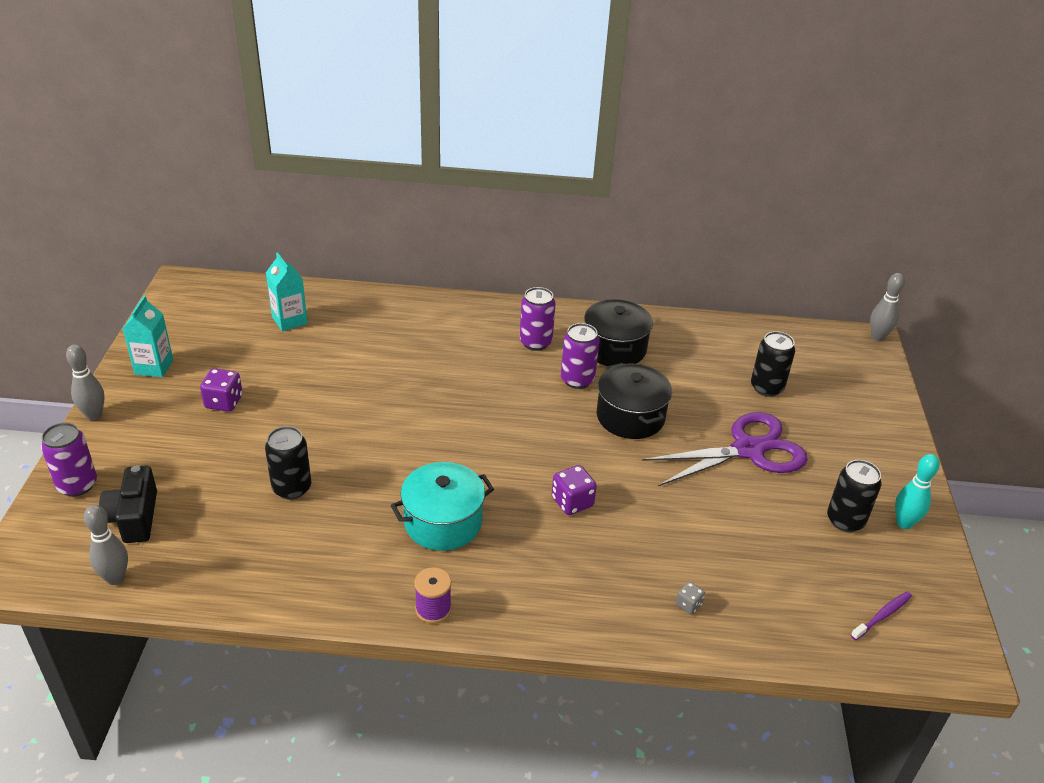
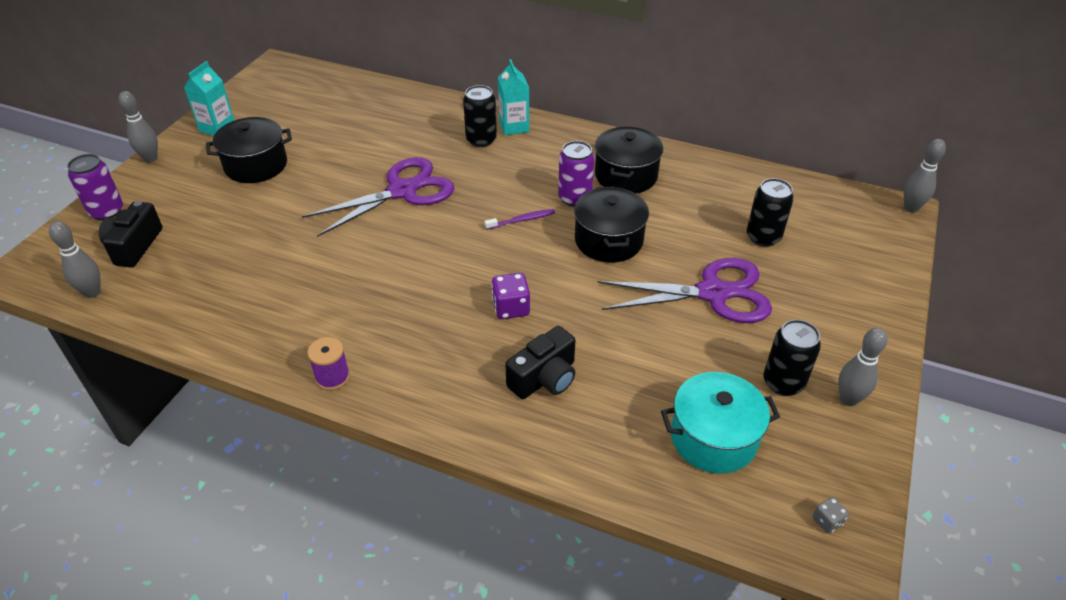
camera: 20 degrees right, 5 degrees up
purple dice [200,368,243,412] -> black pot [206,117,292,183]
black can [265,426,311,499] -> black can moved to [463,85,497,147]
turquoise carton [266,253,308,331] -> turquoise carton moved to [498,59,529,135]
turquoise pot [391,462,494,551] -> turquoise pot moved to [661,372,780,474]
purple can [520,287,556,351] -> none
grey dice [676,582,705,614] -> grey dice moved to [813,497,849,534]
purple toothbrush [851,591,912,640] -> purple toothbrush moved to [484,209,555,230]
turquoise bowling pin [895,454,939,529] -> grey bowling pin [838,328,887,406]
none -> purple scissors [302,157,454,237]
none -> black camera [505,326,575,399]

